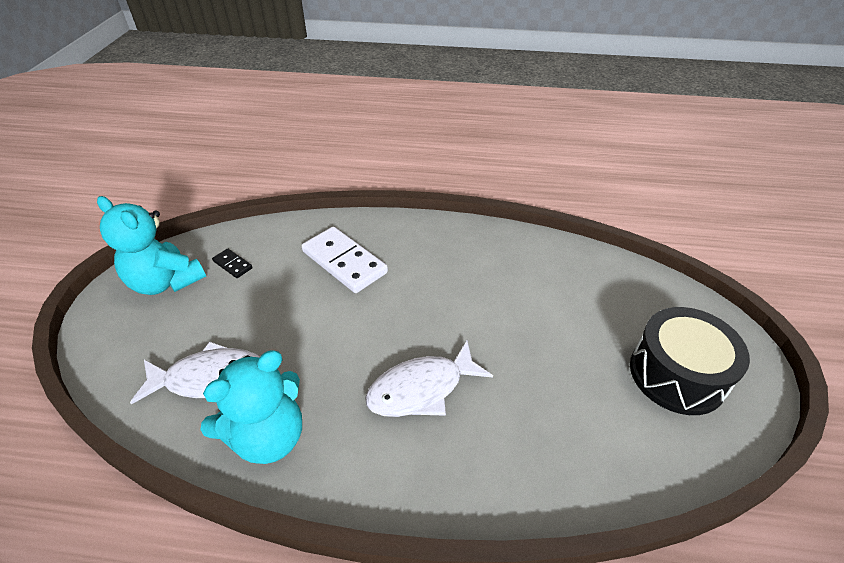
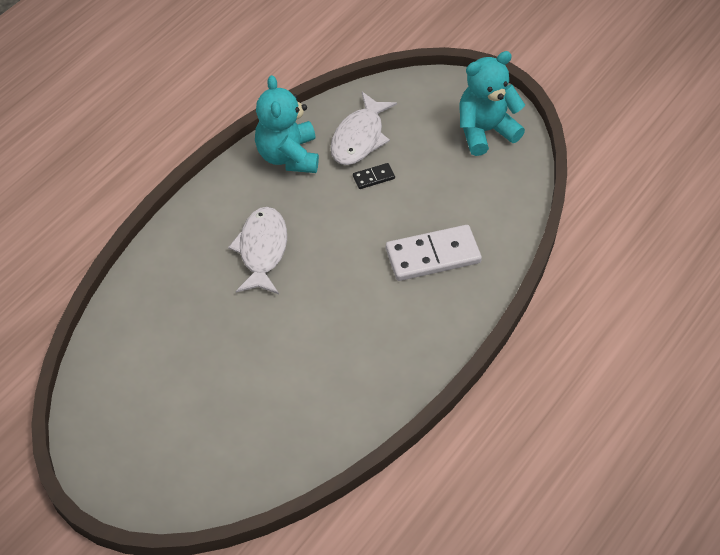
camera: 120 degrees right, 10 degrees up
black domino [212,249,253,278] -> black domino moved to [353,163,395,189]
black drum [630,307,750,415] -> none

